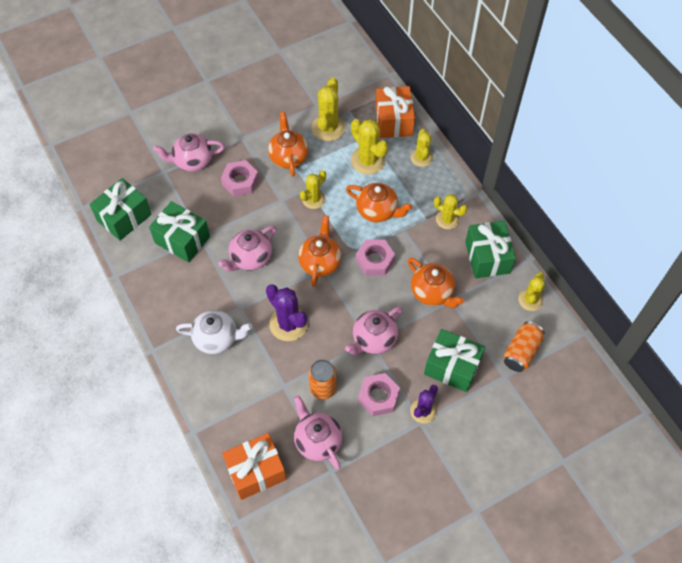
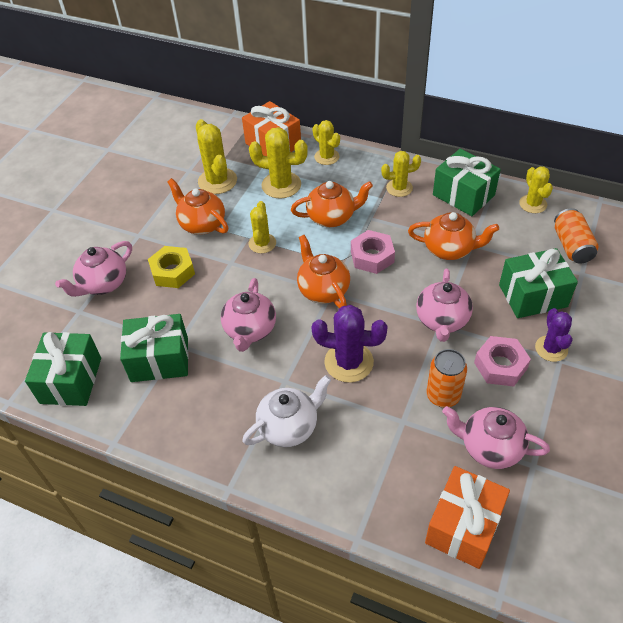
camera: 35 degrees left, 10 degrees down
pink nut [221,160,259,197] -> yellow nut [148,246,195,288]

